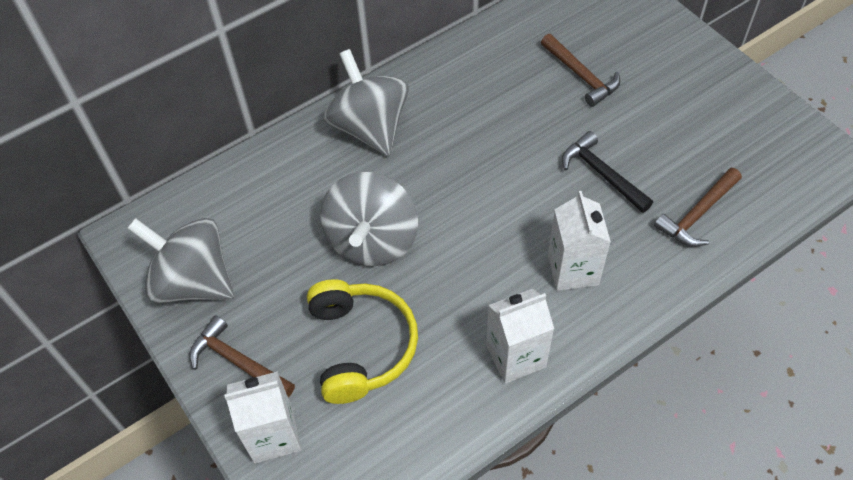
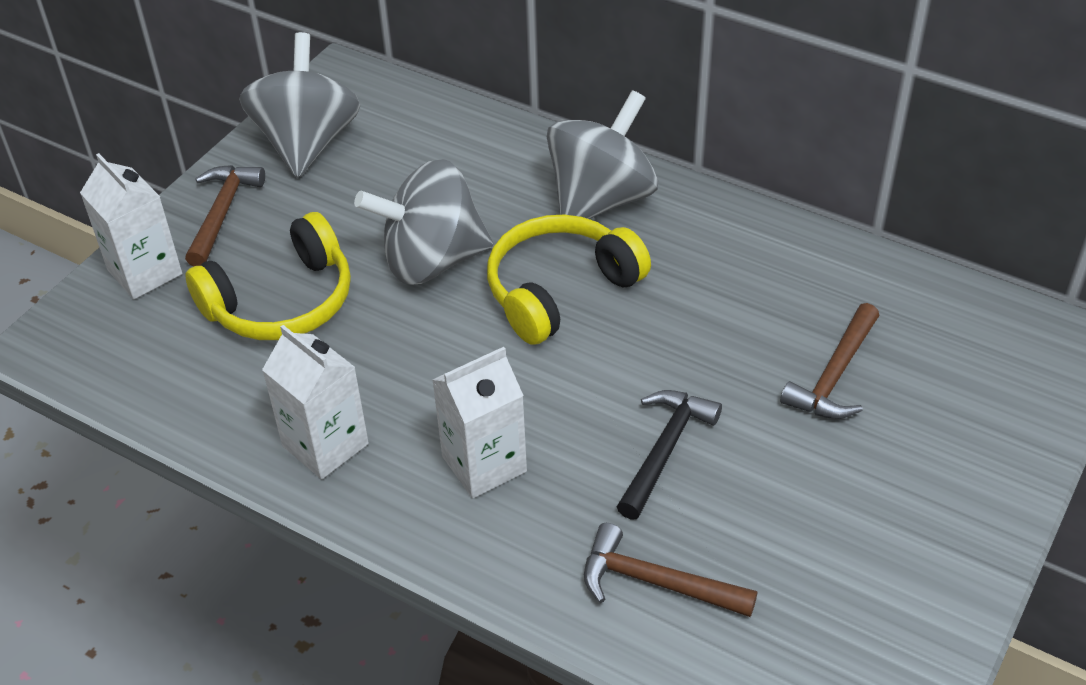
camera: 65 degrees right, 10 degrees down
none -> yellow headphones [487,215,651,345]

